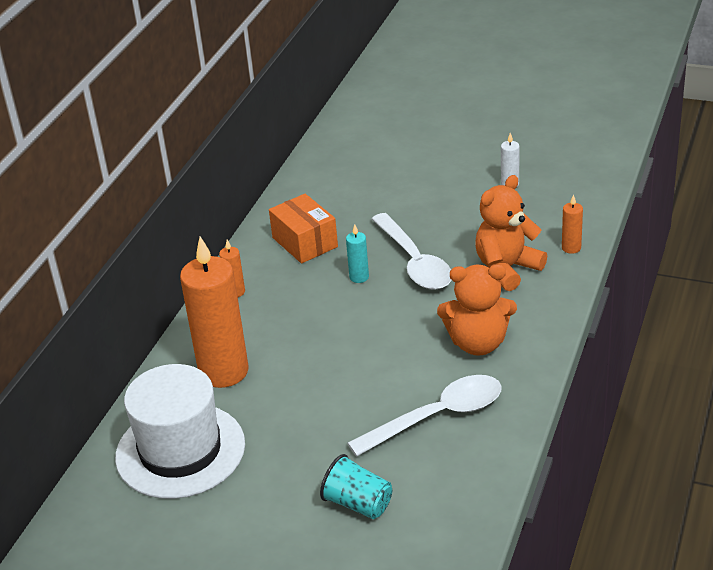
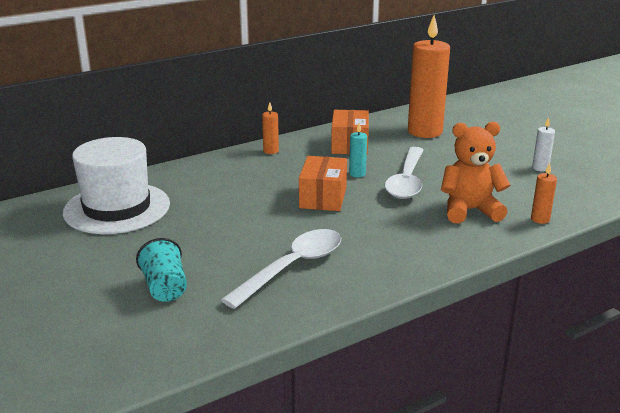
camera: 35 degrees right, 10 degrees down
orange candle [180,236,249,388] -> orange candle moved to [408,15,450,138]
white spoon [347,375,502,457] -> white spoon turned 60 degrees counterclockwise [221,229,341,309]
orange teddy bear [437,264,517,355] -> none
none -> orange box [299,156,347,211]

